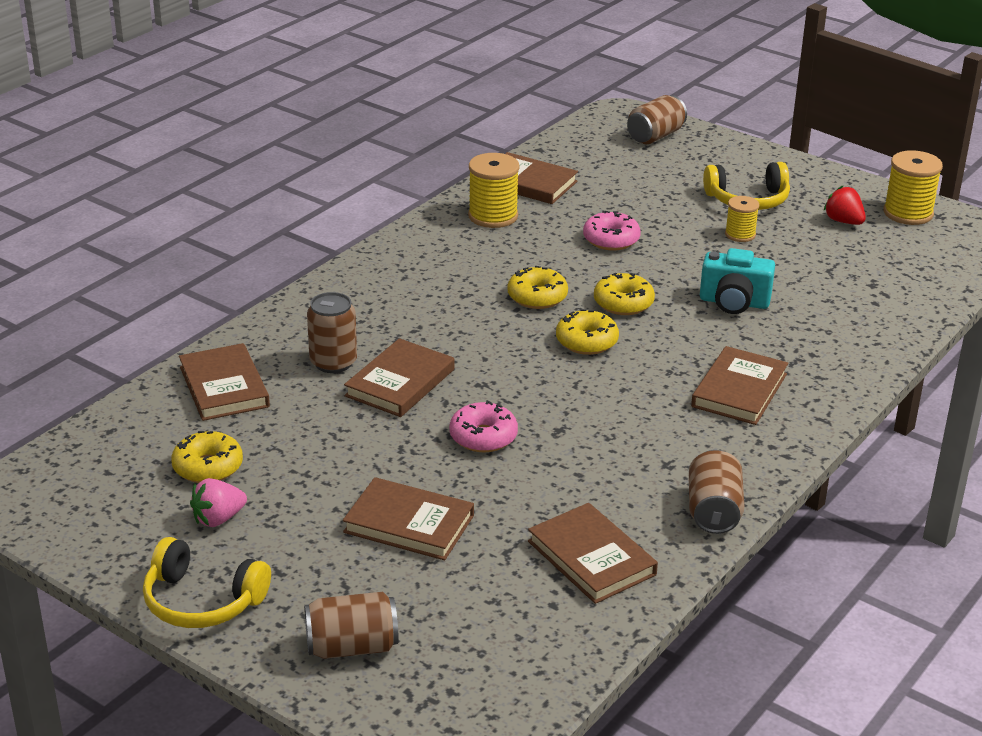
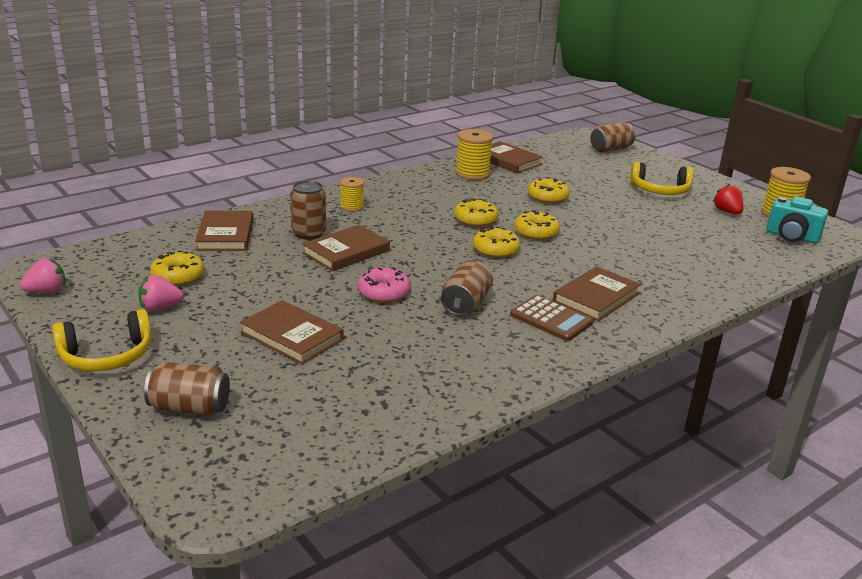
camera: 15 degrees right, 5 degrees down
yellow headphones [143,537,271,628] -> yellow headphones turned 60 degrees counterclockwise [52,309,152,371]
brown book [528,503,658,604] -> none
pink donut [583,210,641,250] -> yellow donut [528,177,570,204]
brown can [689,450,744,534] -> brown can moved to [441,260,493,316]
turquoise camera [700,248,775,314] -> turquoise camera moved to [766,196,828,243]
yellow spool [725,196,759,242] -> yellow spool moved to [340,177,364,212]
none -> pink strawberry [20,258,65,293]
none -> brown calculator [510,295,593,341]

